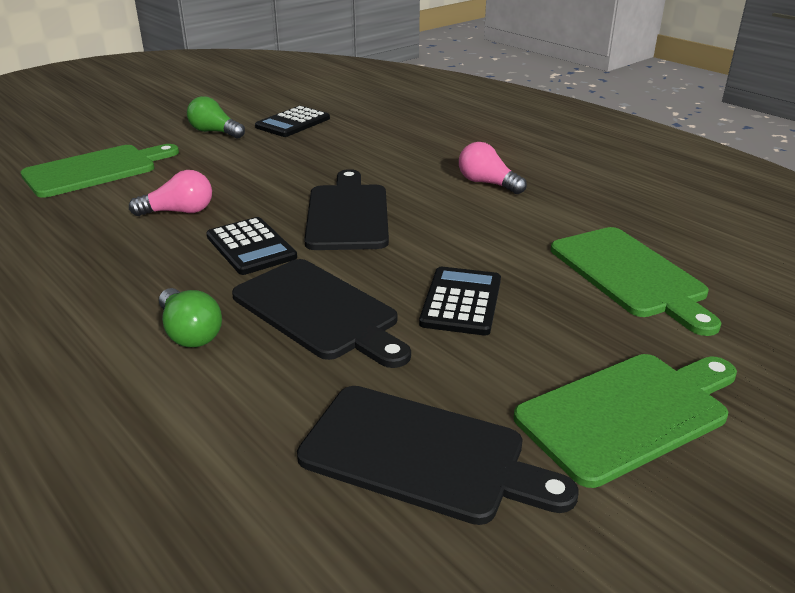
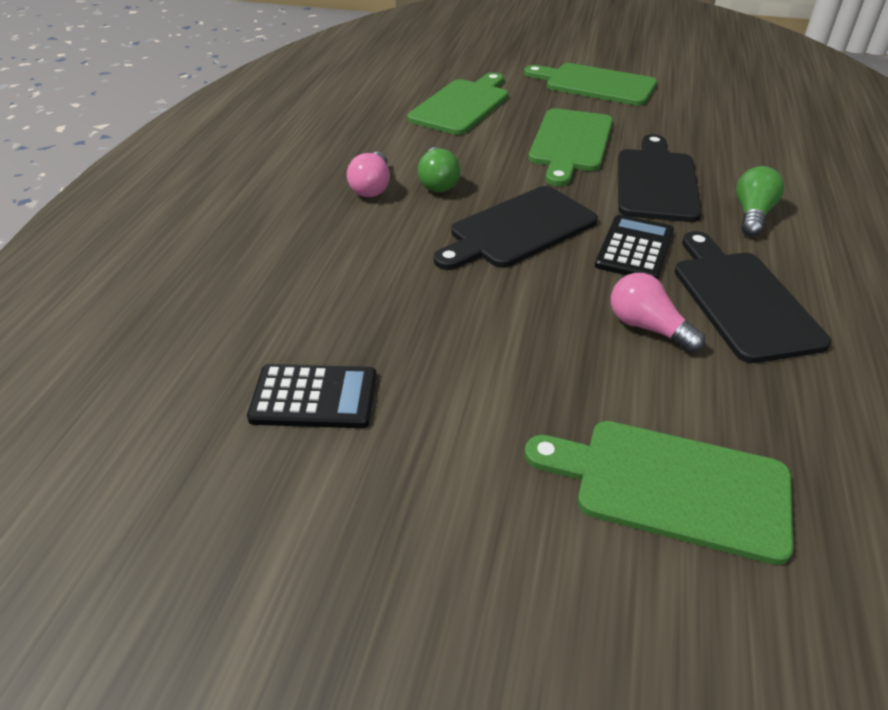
camera: 125 degrees left, 10 degrees up
green light bulb [187,96,245,138] -> green light bulb moved to [418,147,460,192]
black cutting board [297,386,579,525] -> black cutting board moved to [674,231,831,363]
black calculator [419,267,501,335] -> green cutting board [528,108,613,186]

